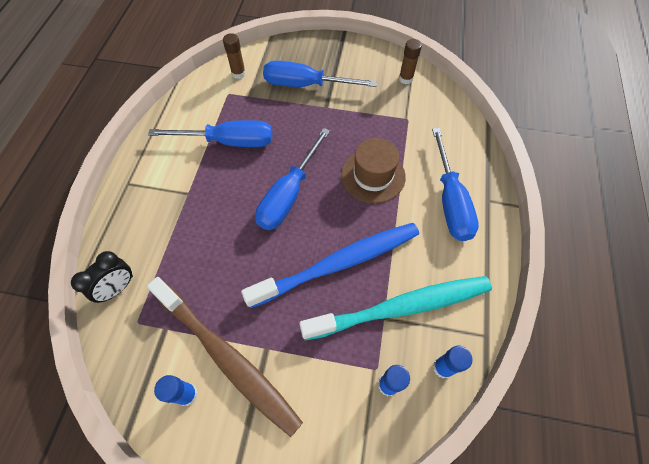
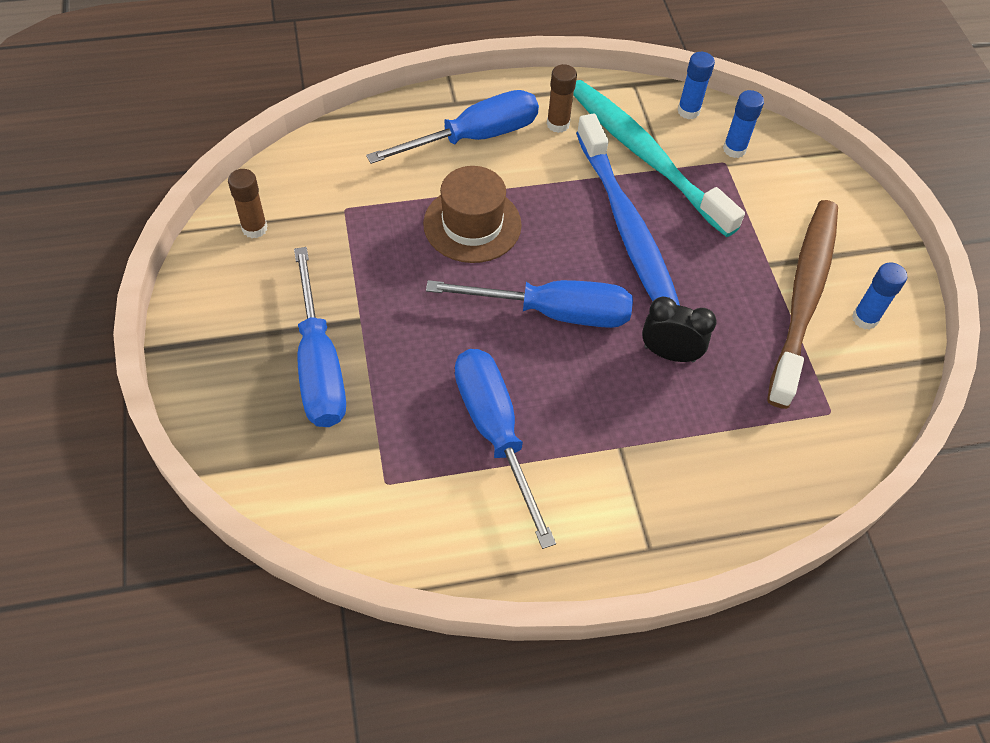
camera: 115 degrees left, 5 degrees down
black clock [71,251,133,303] -> black clock moved to [642,297,717,362]
brown glue stick [223,33,246,79] -> brown glue stick moved to [547,64,577,133]
blue toothbrush [241,223,419,308] -> blue toothbrush turned 150 degrees counterclockwise [576,113,680,305]

